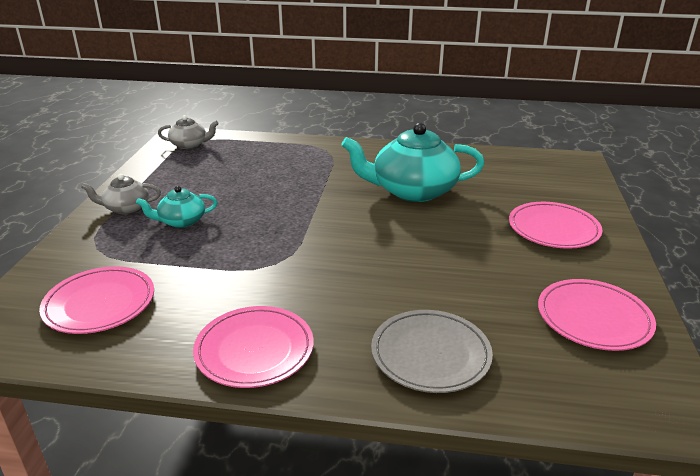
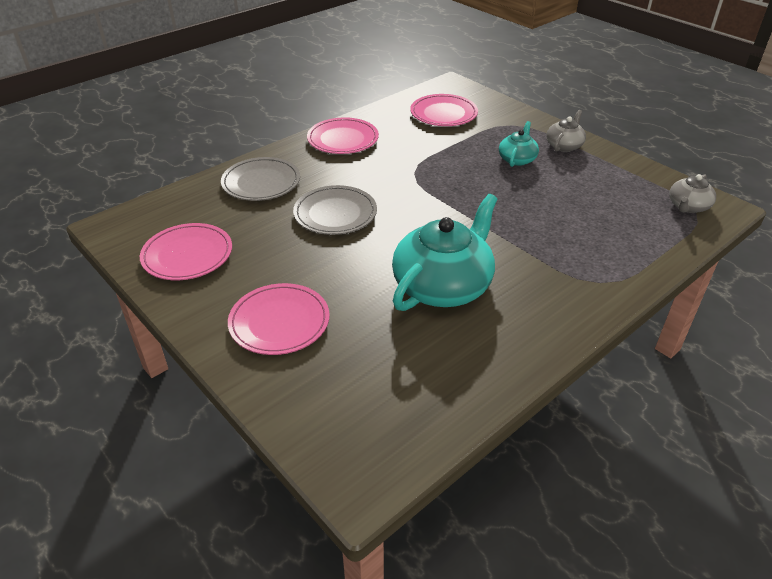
camera: 130 degrees right, 10 degrees up
none -> grey plate [293,185,377,235]

